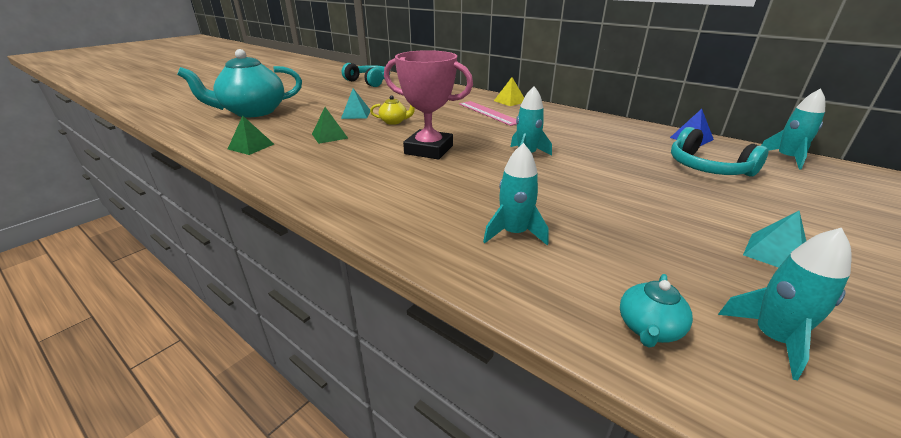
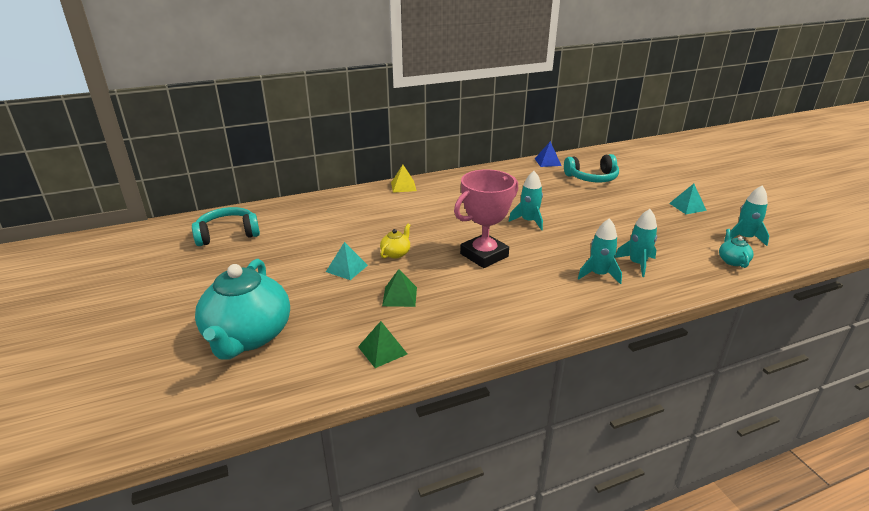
camera: 60 degrees left, 0 degrees up
pink ruler [459,101,517,126] -> none
turquoise teapot [620,274,693,348] -> turquoise teapot turned 150 degrees counterclockwise [719,229,754,268]
turquoise rocket [761,88,825,170] -> turquoise rocket moved to [578,218,622,284]

